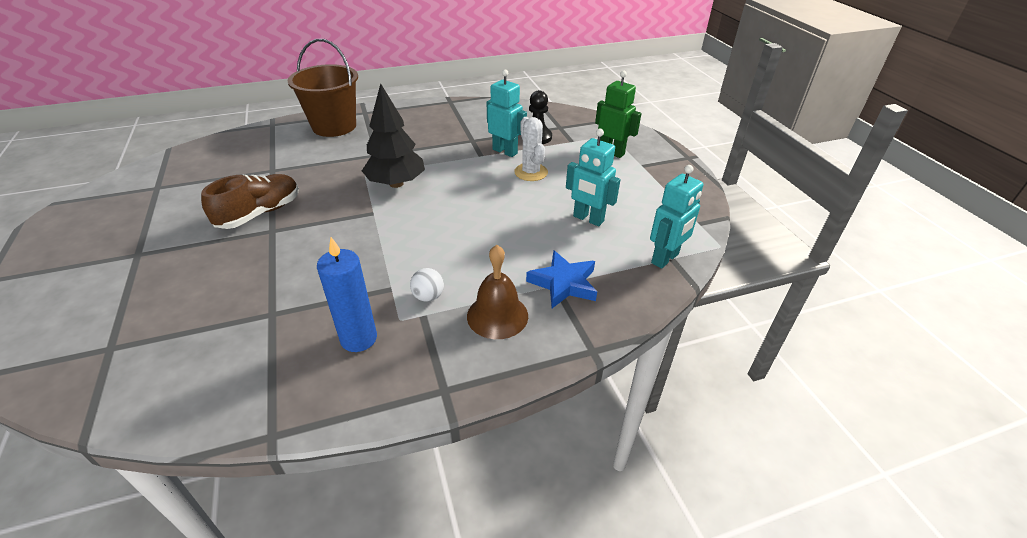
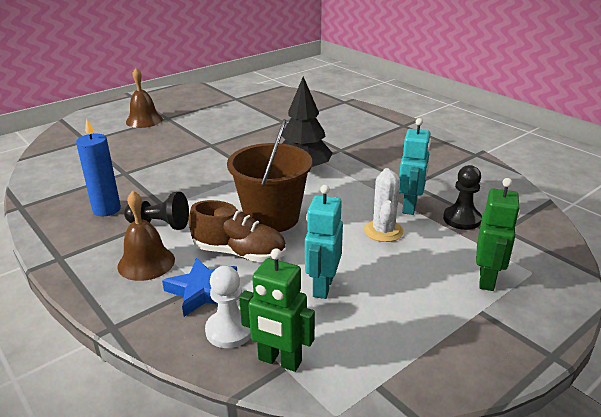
camera: 70 degrees right, 10 degrees down
brown shoe [201,174,299,229] -> brown shoe moved to [188,200,286,262]
brown bucket [288,39,358,137] -> brown bucket moved to [227,119,312,232]
white ball [410,268,444,302] -> black pawn [124,192,189,230]
white cactus [514,117,548,181] -> white cactus turned 45 degrees counterclockwise [364,168,404,242]
turquoise robot [650,165,704,269] -> green robot [239,248,315,372]
none -> brown bell [126,68,163,128]
none -> white pawn [205,266,251,348]

